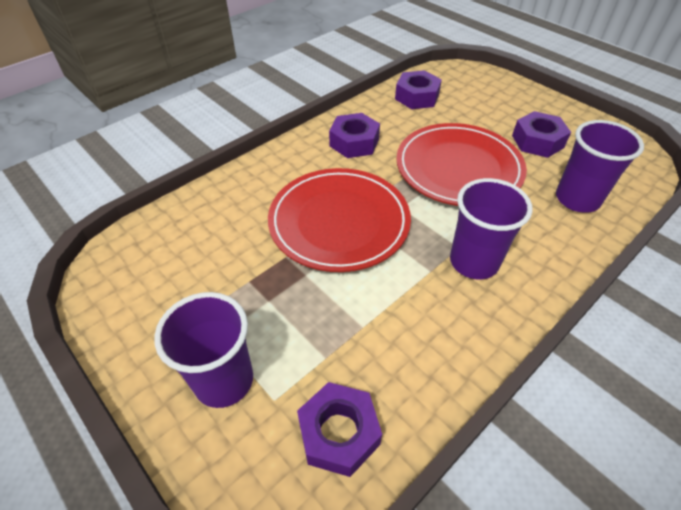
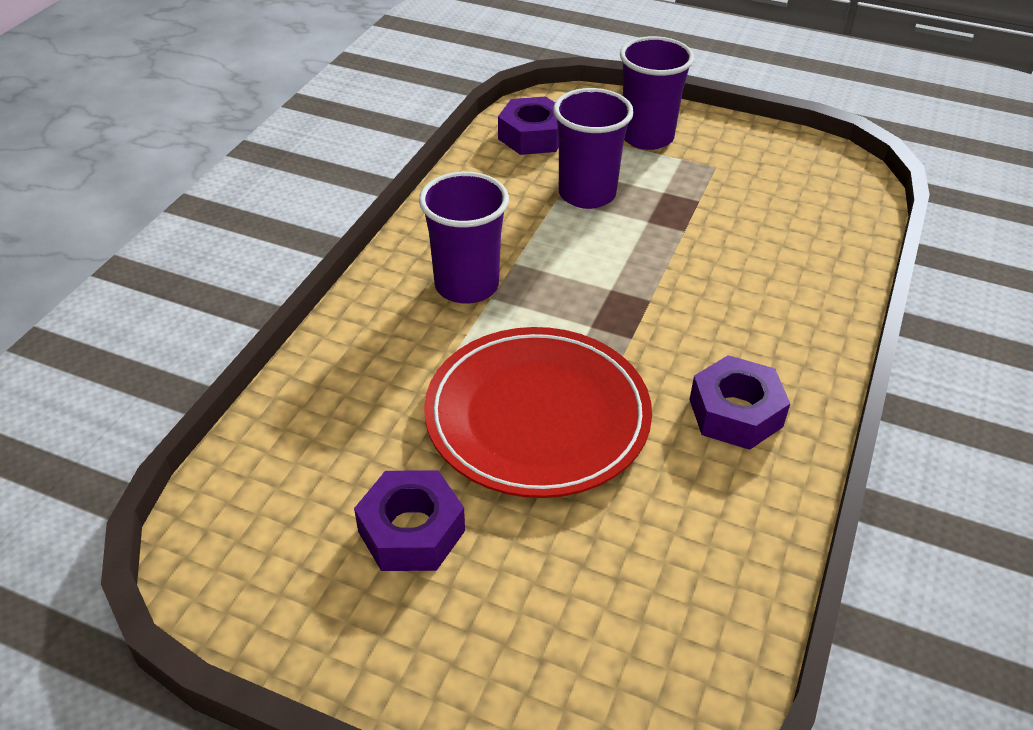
camera: 155 degrees right, 5 degrees down
red plate [268,168,411,272] -> none
purple nut [395,70,442,109] -> none
purple cup [556,120,644,213] -> purple cup moved to [553,88,634,209]

